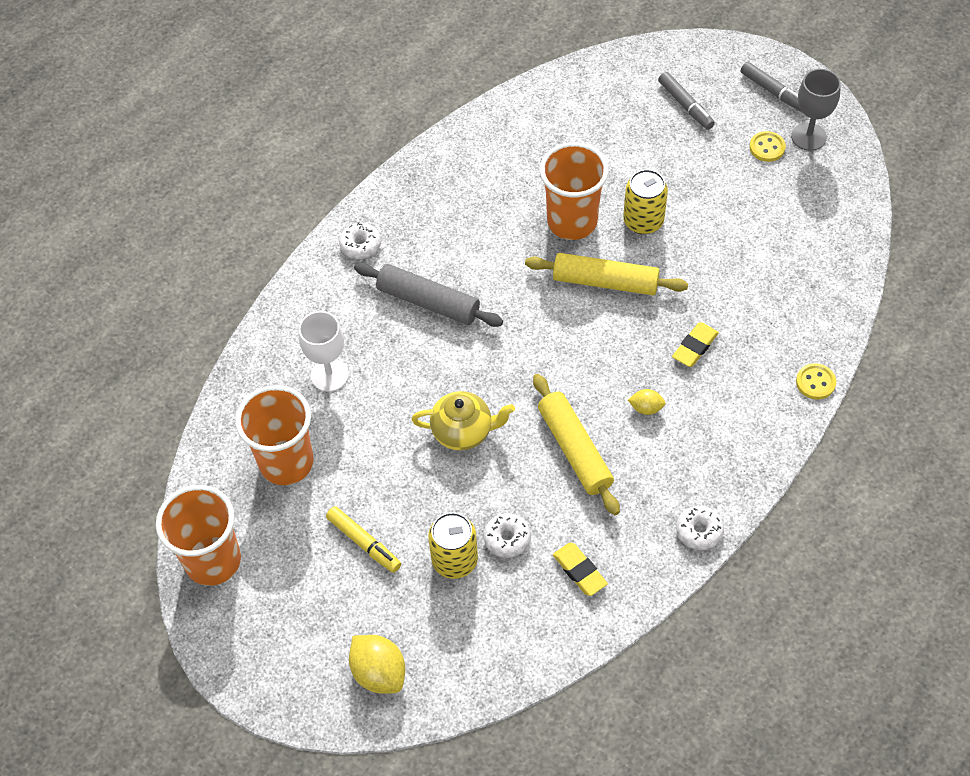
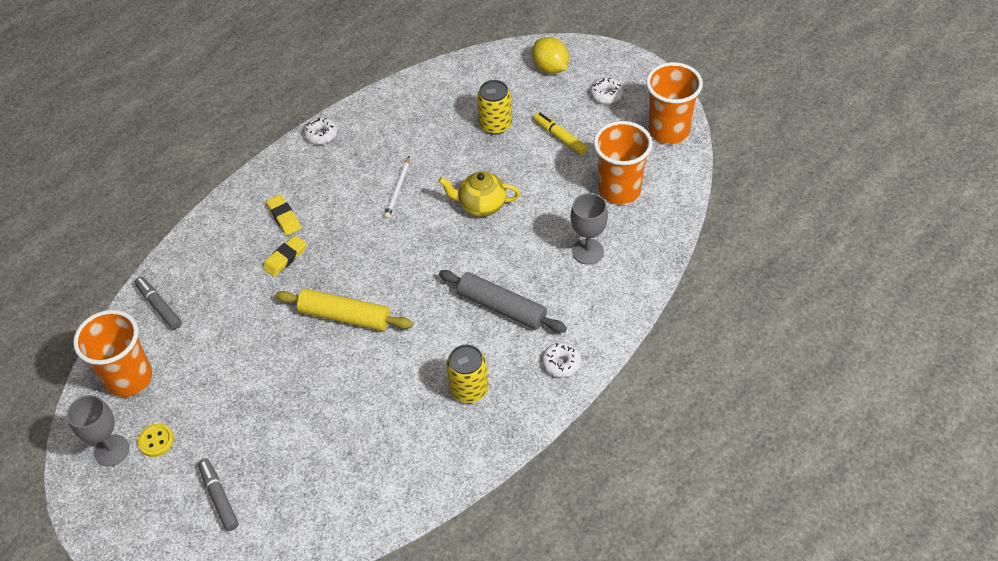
camera: 175 degrees left, 5 degrees down
white goblet [299,311,349,392] -> grey goblet [571,193,608,265]
white donut [484,513,531,558] -> white donut moved to [590,77,623,104]
yellow rolling pin [533,374,620,515] -> white pencil [384,156,410,219]
orange cup [540,142,609,240] -> orange cup moved to [73,310,152,397]
yellow eraser [553,543,608,596] -> yellow eraser moved to [266,194,301,235]
yellow can [623,169,668,234] -> yellow can moved to [446,344,489,403]
yellow lemon [628,389,666,415] -> none
grey marker [741,62,802,112] -> grey marker moved to [135,277,182,329]
yellow button [796,363,836,400] -> none

